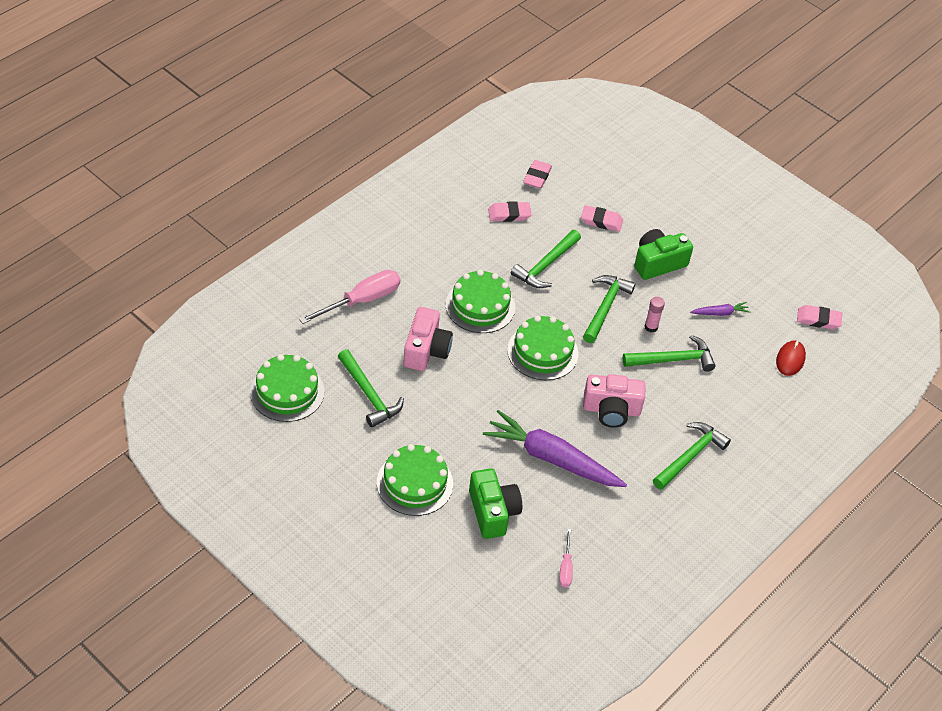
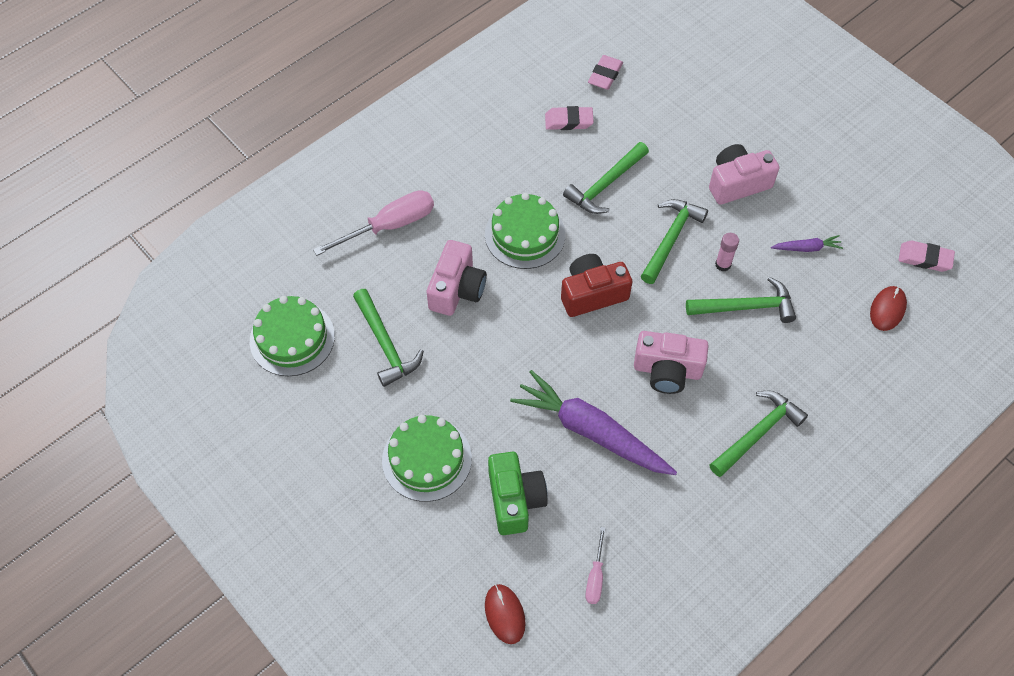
camera: 10 degrees right, 10 degrees up
green cake [507,315,578,380] -> red camera [561,254,632,317]
pink eraser [581,205,623,232] -> none
green camera [634,229,693,280] -> pink camera [709,144,779,205]
none -> red mouse [485,584,526,644]

